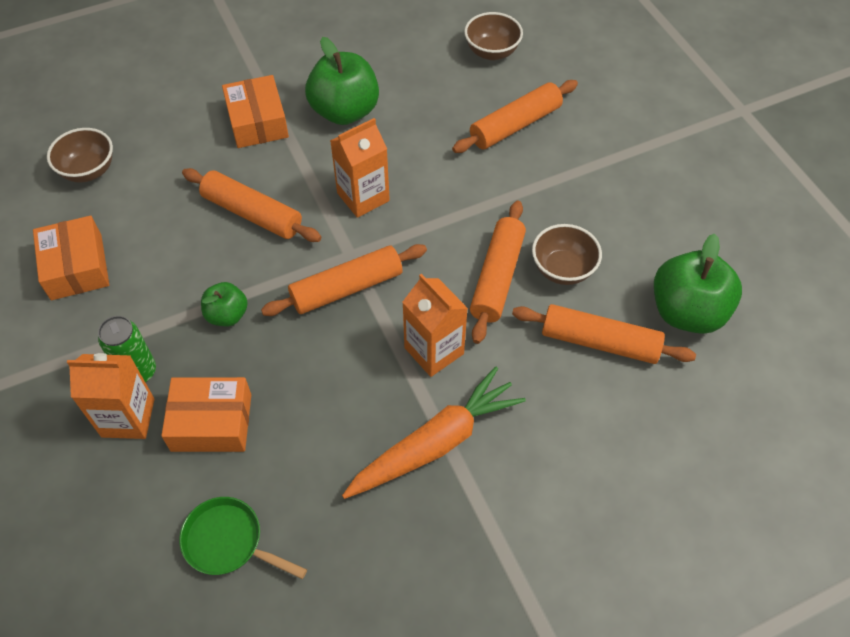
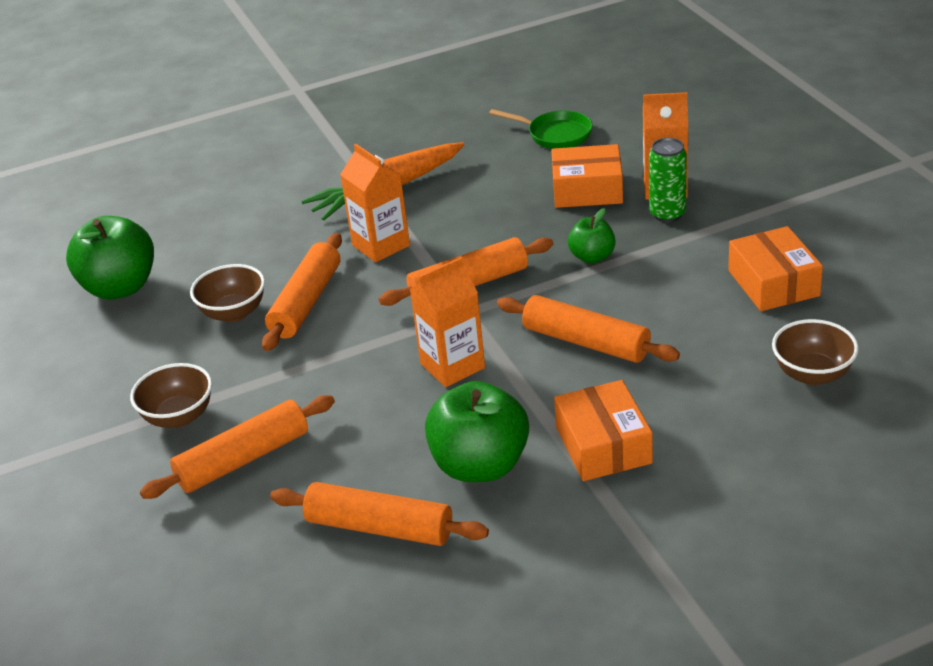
camera: 175 degrees left, 20 degrees down
brown bowl [464,12,523,60] -> brown bowl moved to [130,363,212,428]
orange rolling pin [512,304,696,364] -> orange rolling pin moved to [270,482,489,546]

